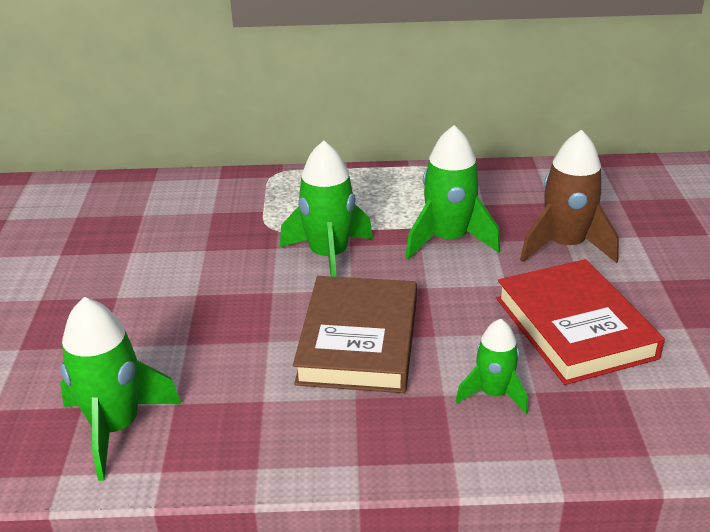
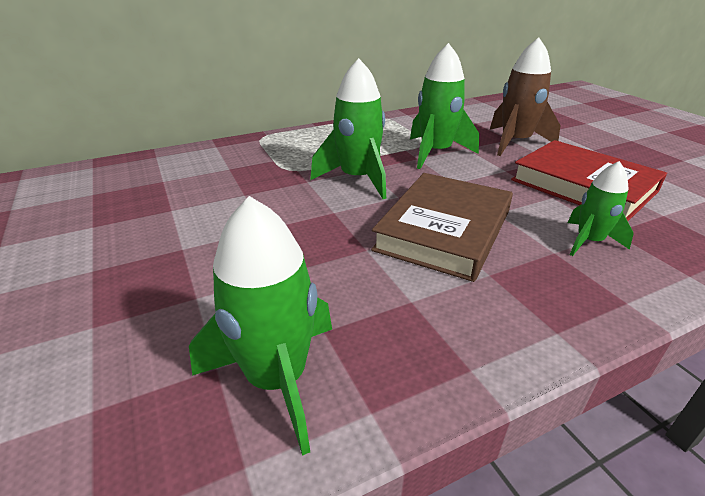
camera: 25 degrees left, 0 degrees up
brown book [293,276,417,393] -> brown book turned 45 degrees clockwise [371,173,513,282]

